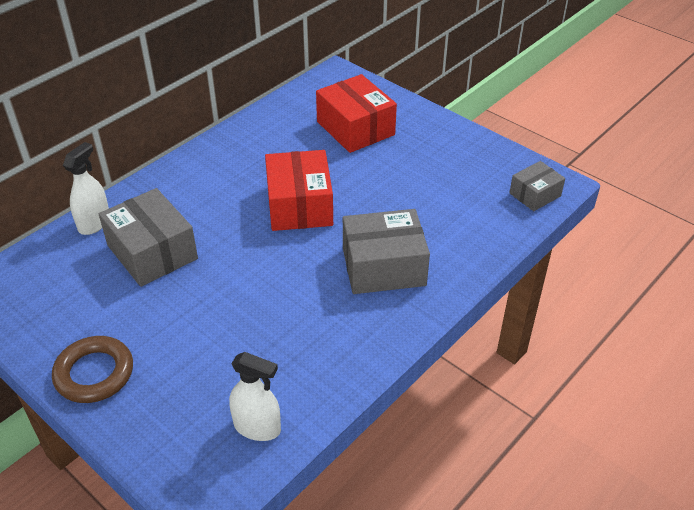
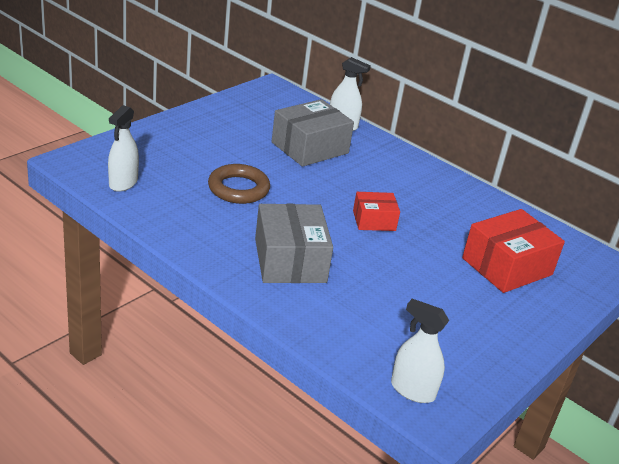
camera: 85 degrees right, 10 degrees down
brown ring [52,336,133,403] -> brown ring moved to [208,164,270,204]
red box [265,150,333,231] -> red box [353,192,400,231], size x0.58
grey box [509,161,565,211] -> white spray bottle [391,299,449,403]

